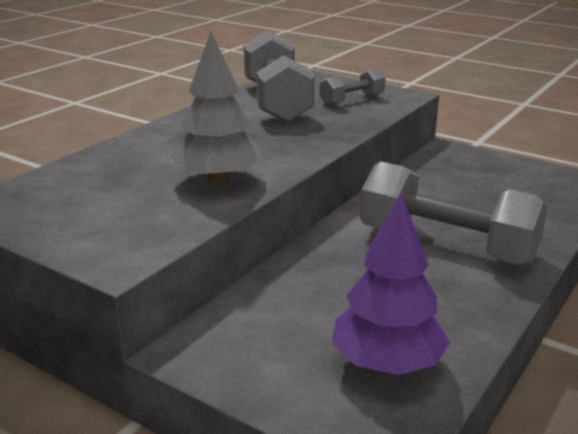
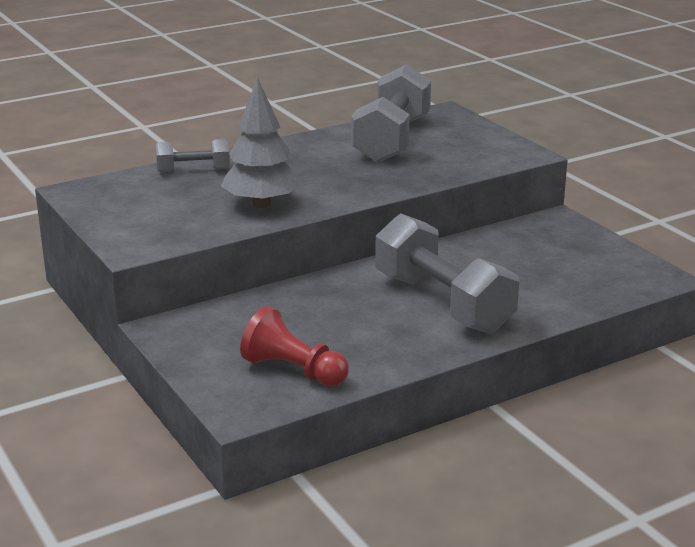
camera: 25 degrees right, 0 degrees up
grey dumbbell [319,68,385,106] -> grey dumbbell moved to [156,139,230,173]
purple tree [332,193,450,375] -> red pawn [240,306,349,386]

